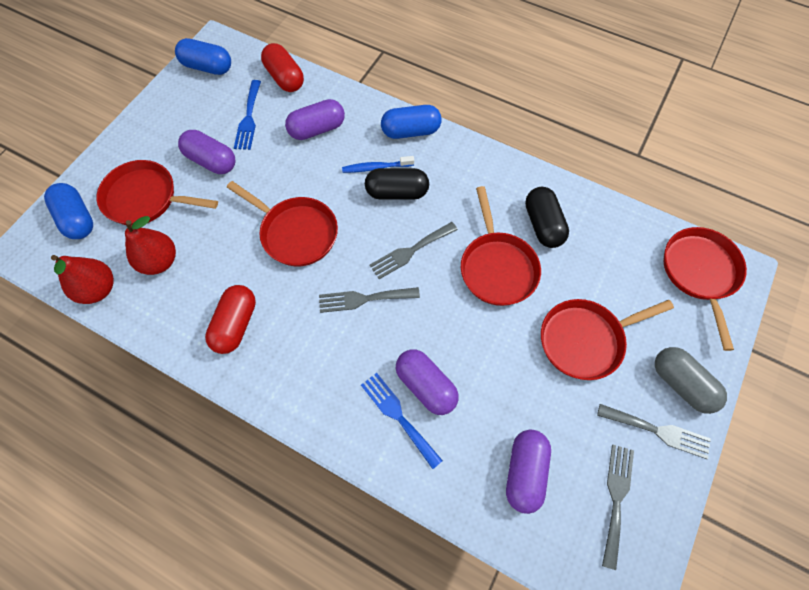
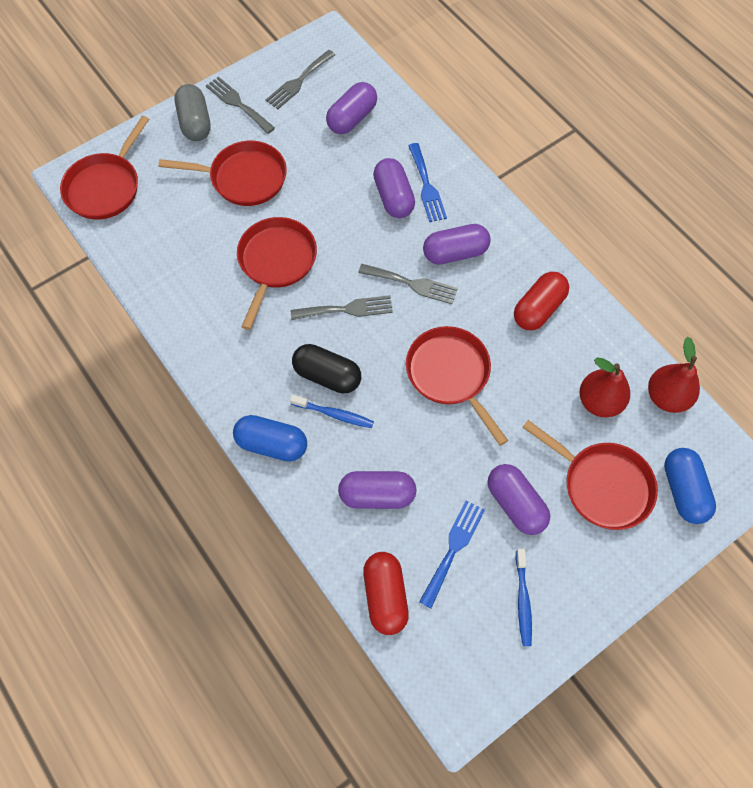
camera: 155 degrees left, 0 degrees up
blue capsule [175,38,231,75] -> none
black capsule [525,187,569,248] -> none
none -> purple capsule [423,224,491,265]
none -> blue toothbrush [516,549,532,646]

